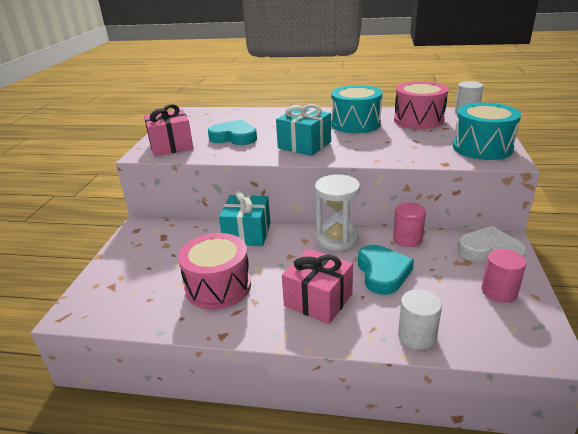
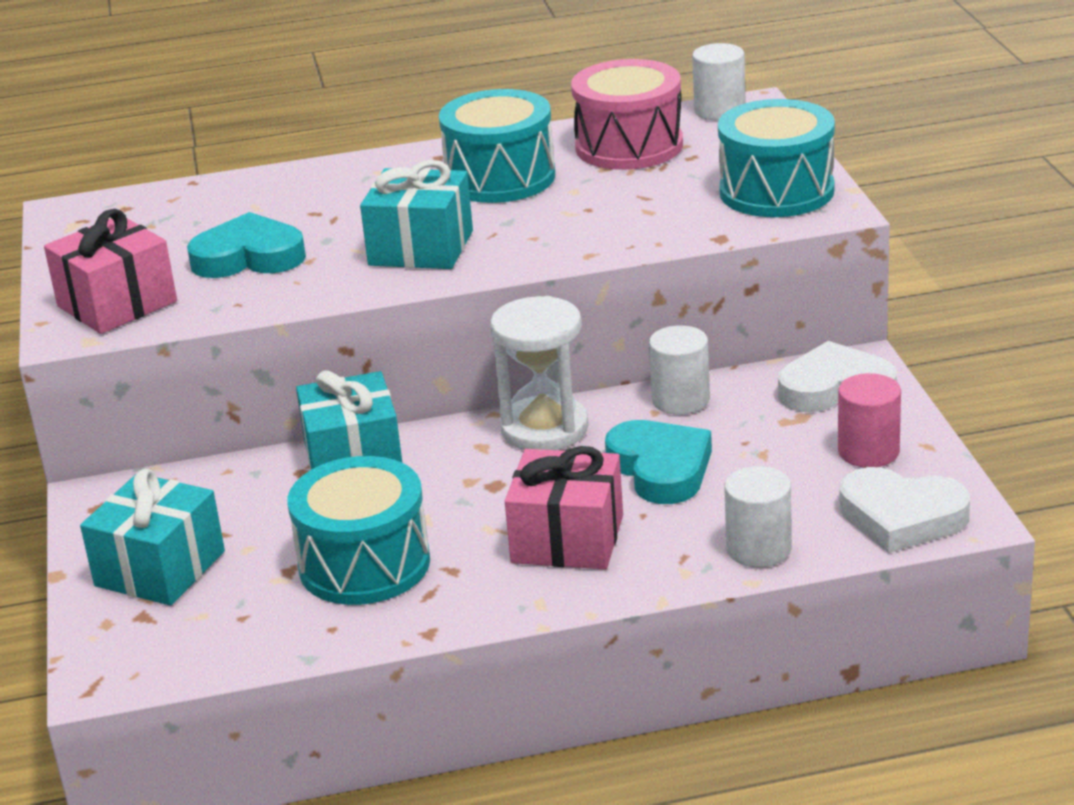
camera: 20 degrees left, 0 degrees up
pink drum [178,233,251,310] -> turquoise drum [287,456,430,605]
pink cylinder [393,202,426,247] -> white cylinder [649,325,710,415]
none -> turquoise gift [80,469,225,606]
none -> white heart [839,467,970,553]

